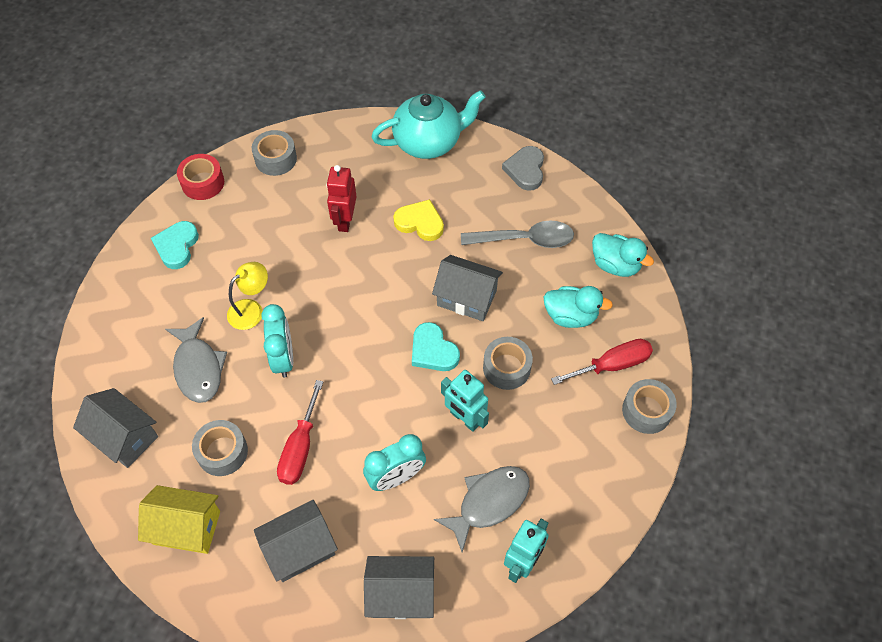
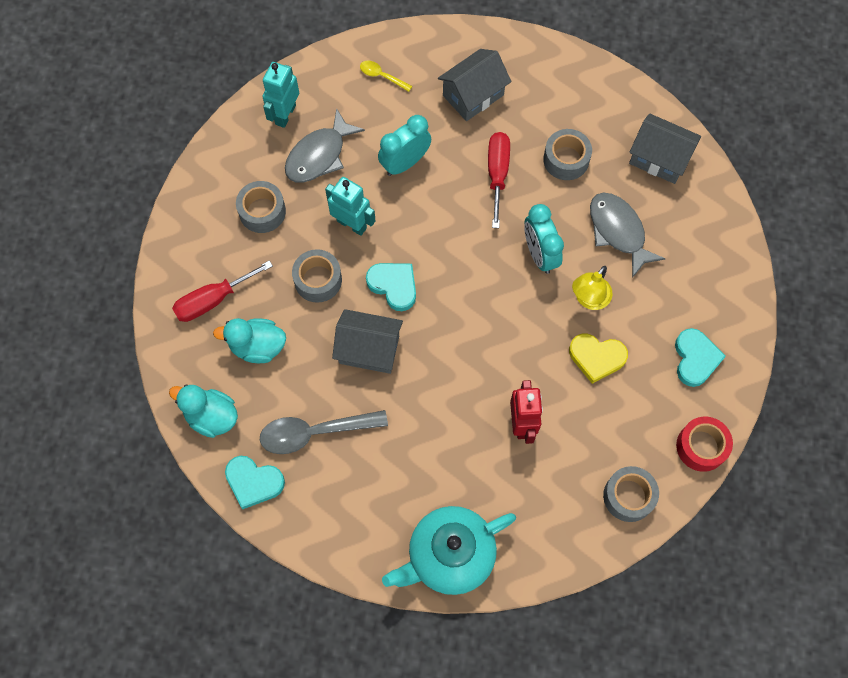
camera: 170 degrees right, 10 degrees up
yellow house [138,485,220,554] -> none
grey house [364,556,434,619] -> yellow spoon [360,61,412,92]
yellow heart [393,199,444,241] -> yellow heart moved to [569,334,628,384]
grey heart [502,146,544,191] -> none
grey tape [622,379,677,434] -> grey tape moved to [236,181,286,233]
none -> turquoise heart [225,456,285,509]

